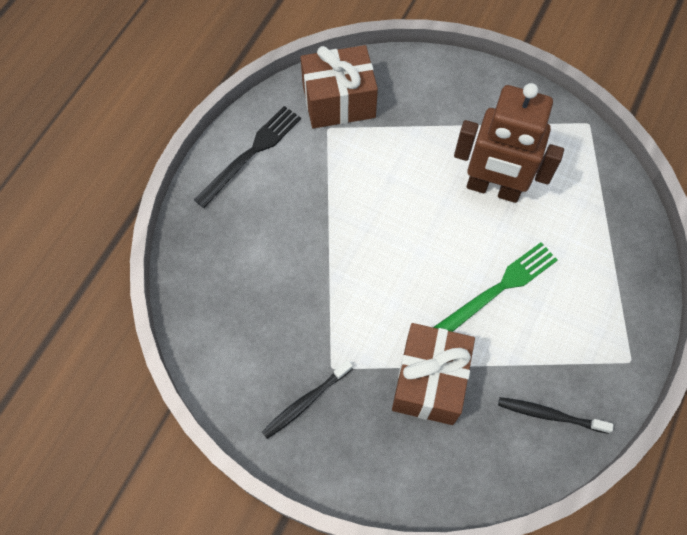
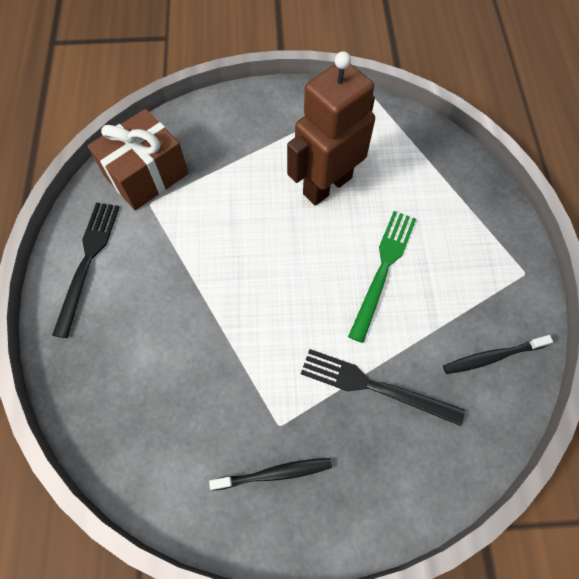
camera: 30 degrees left, 0 degrees up
black toothbrush [262,360,353,439] -> black toothbrush turned 120 degrees counterclockwise [209,458,332,491]
brown gift [392,323,475,425] -> black fork [301,349,465,426]
brown robot [454,83,564,203] -> brown robot turned 150 degrees clockwise [287,51,375,206]

